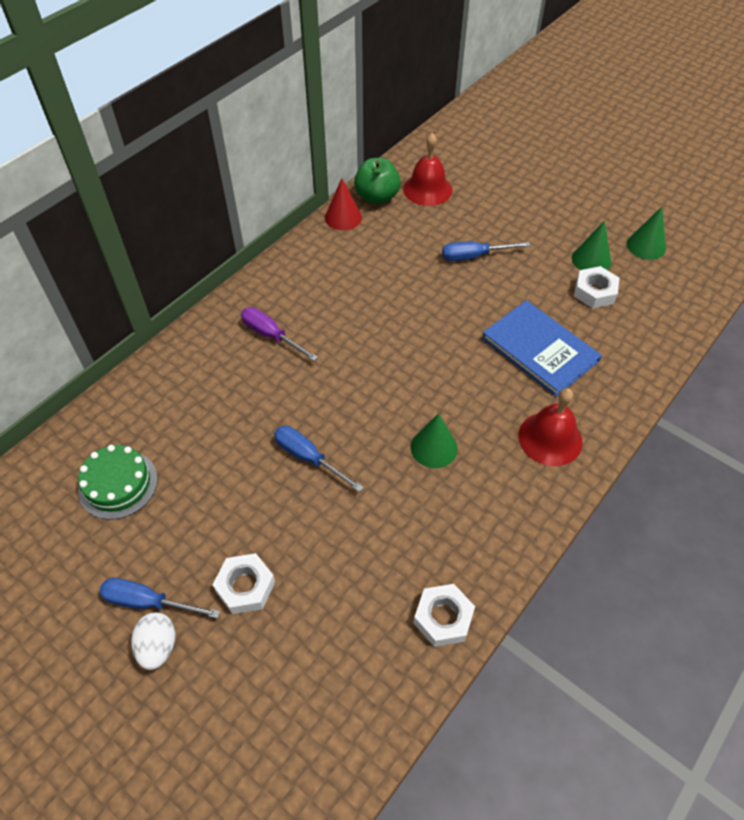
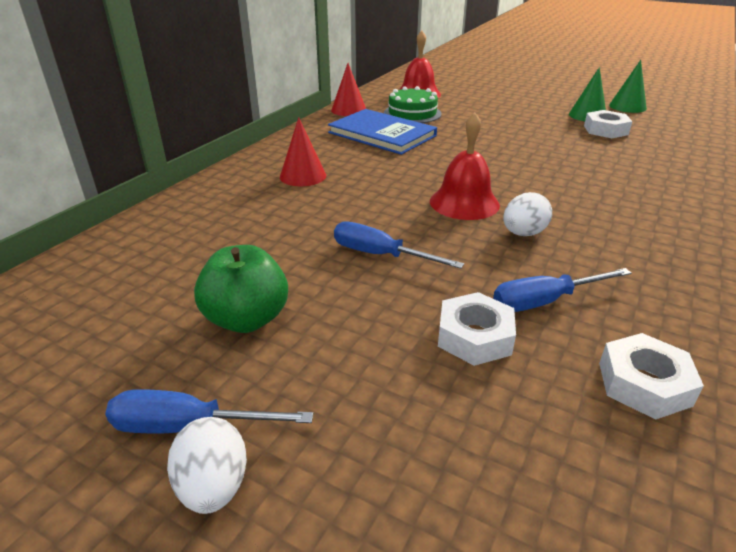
camera: 10 degrees left, 20 degrees down
green cake [78,445,158,520] -> green cake moved to [384,86,442,123]
white nut [213,553,275,614] -> white nut moved to [438,292,516,366]
purple screwdriver [241,307,318,361] -> red cone [280,117,326,186]
green apple [354,158,401,205] -> green apple moved to [194,245,288,333]
green cone [411,413,458,468] -> white egg [504,192,552,236]
blue screwdriver [442,242,531,261] -> blue screwdriver moved to [493,268,632,312]
blue book [482,300,602,397] -> blue book moved to [328,109,437,155]
red bell [518,388,583,466] -> red bell moved to [430,113,500,220]

